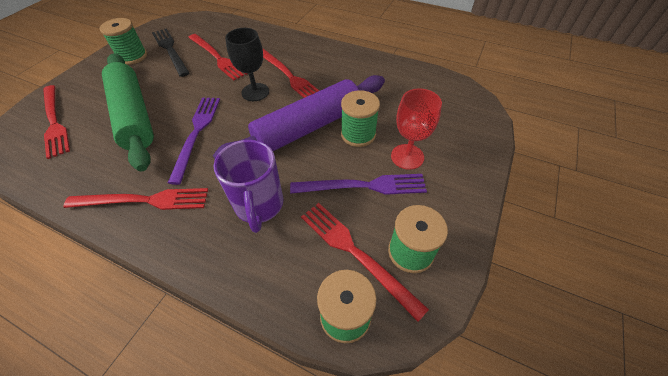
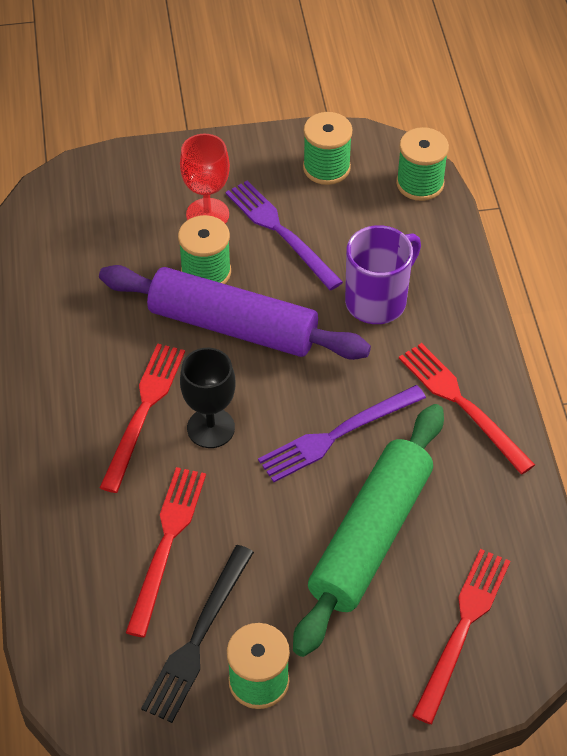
camera: 125 degrees left, 0 degrees up
red fork [301,203,429,322] -> none

